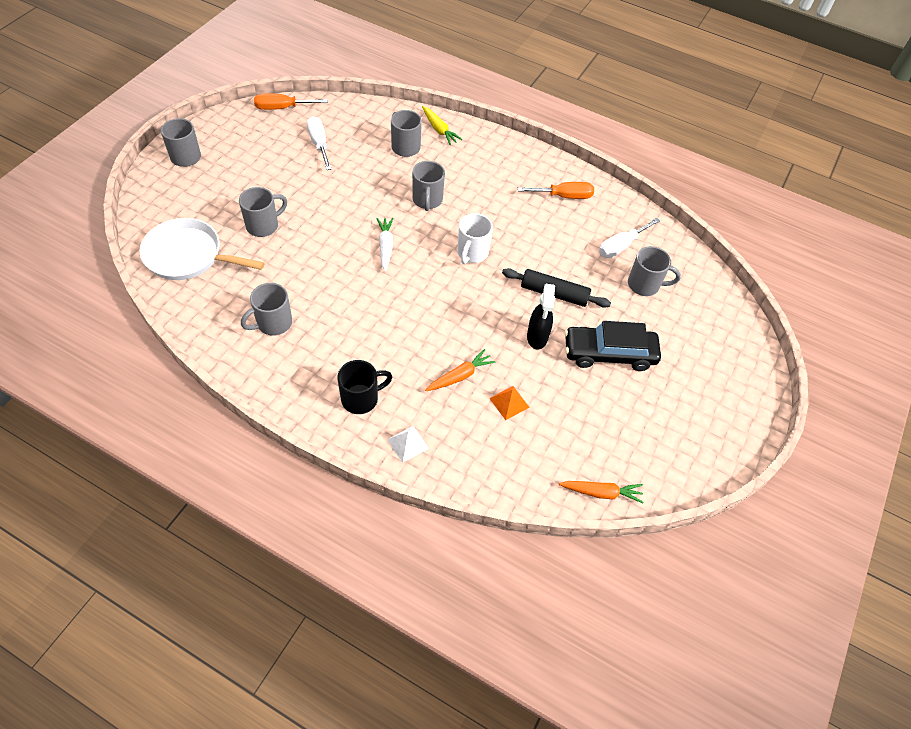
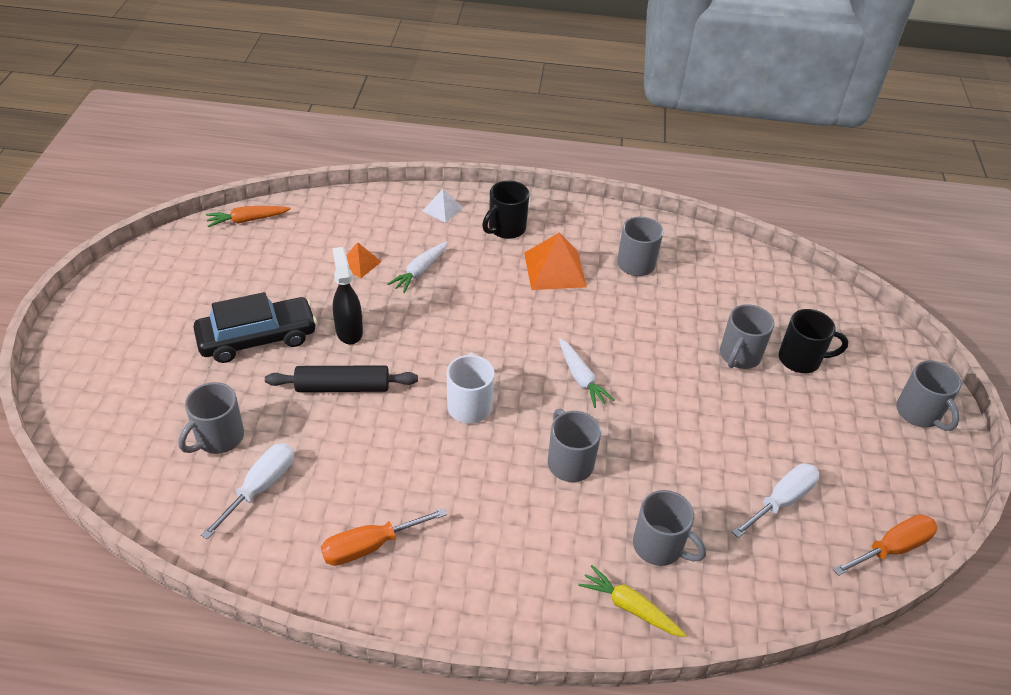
camera: 160 degrees right, 10 degrees down
white pan [139,218,265,280] -> none
white screwdriver [307,116,331,170] -> white screwdriver turned 90 degrees counterclockwise [732,463,819,538]
orange carrot [425,349,495,391] -> white carrot [387,241,448,293]
grey mug [628,246,681,296] -> grey mug turned 45 degrees counterclockwise [178,382,244,454]
none -> orange pyramid [524,233,587,290]
none -> black mug [779,309,848,373]

